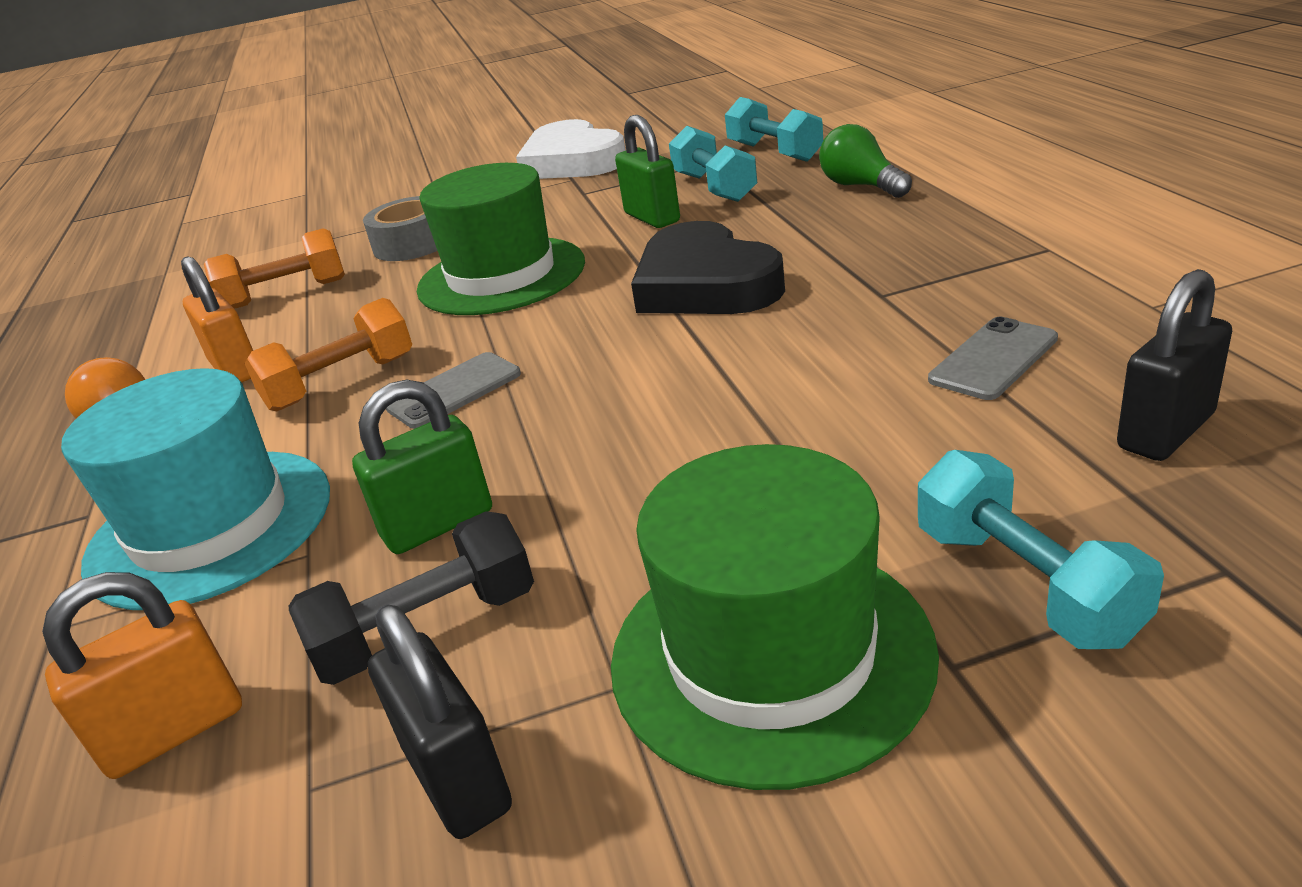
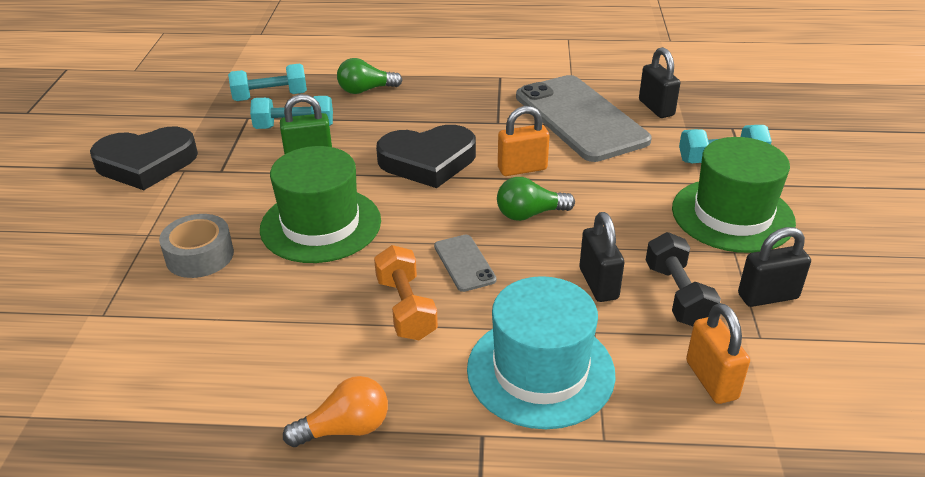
camera: 75 degrees left, 5 degrees up
orange padlock [181,256,253,382] -> orange padlock moved to [498,106,550,176]
orange dumbbell [204,228,345,309] -> none
green padlock [352,380,492,554] -> black padlock [580,212,625,302]
white heart [516,119,626,179] -> black heart [90,127,198,190]
grey phone [928,317,1058,400] -> grey phone [516,75,652,162], size x2.34
none -> green light bulb [497,177,575,221]

